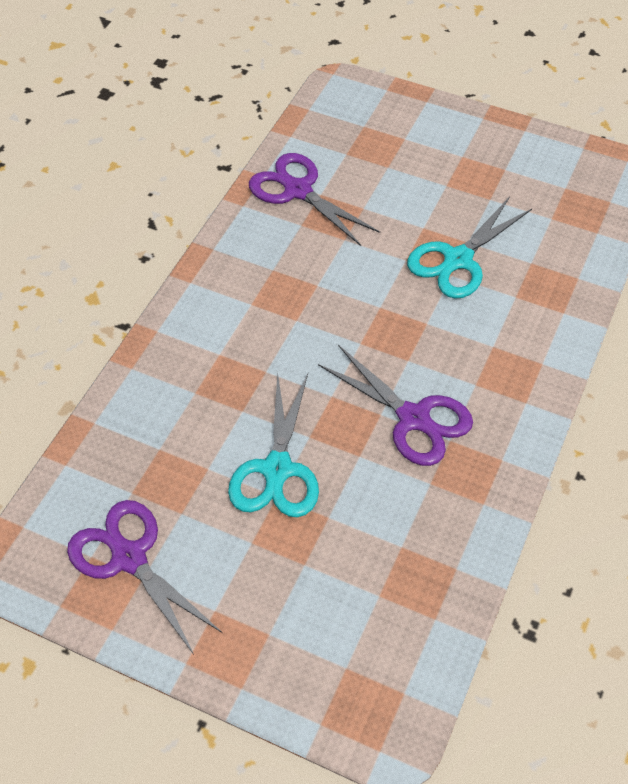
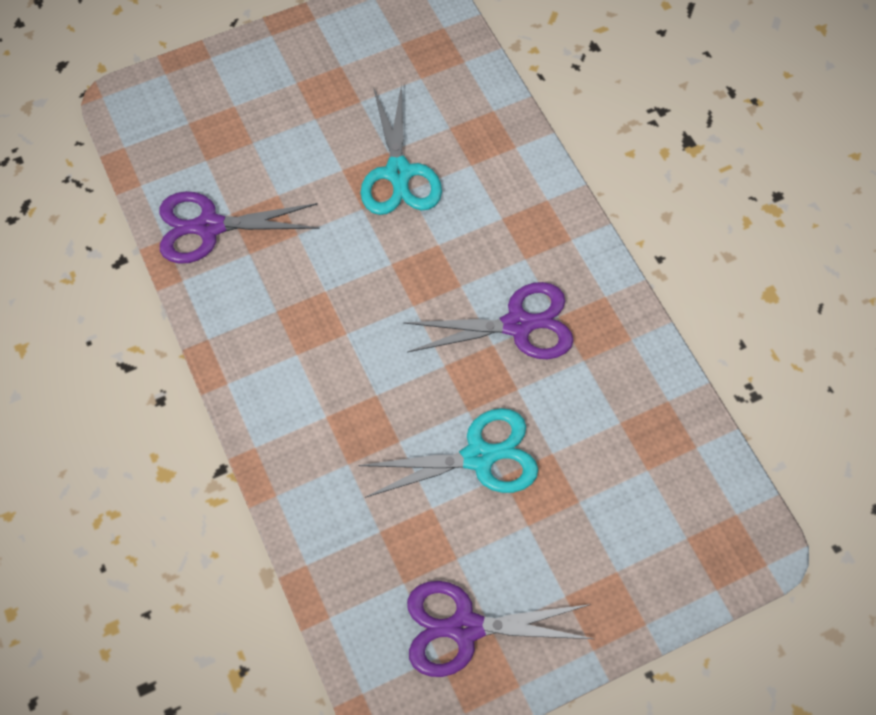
camera: 50 degrees left, 10 degrees up
turquoise scissors [228,372,319,517] -> turquoise scissors turned 60 degrees counterclockwise [358,408,538,498]

